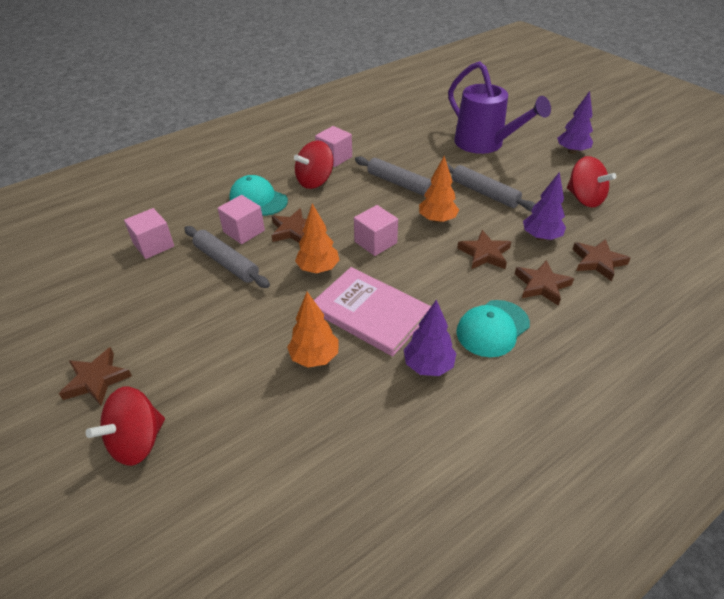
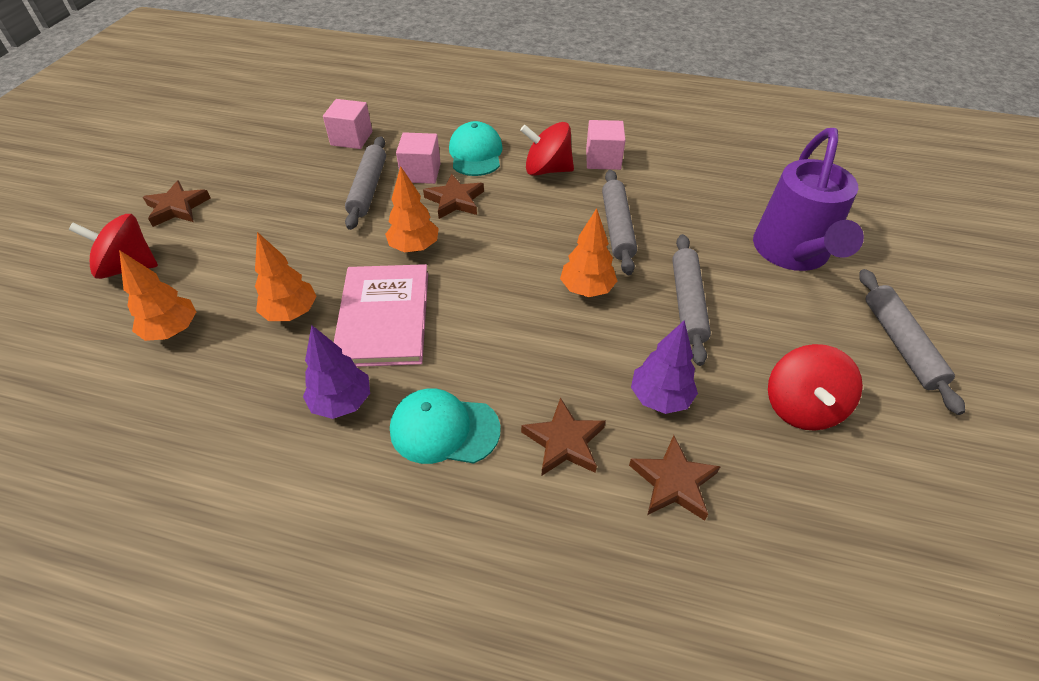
camera: 50 degrees right, 5 degrees up
pink cube [354,205,398,256] -> none
brown star [457,230,511,269] -> none
purple tree [557,91,593,154] -> grey rolling pin [859,269,965,415]
none -> orange tree [119,250,196,341]

